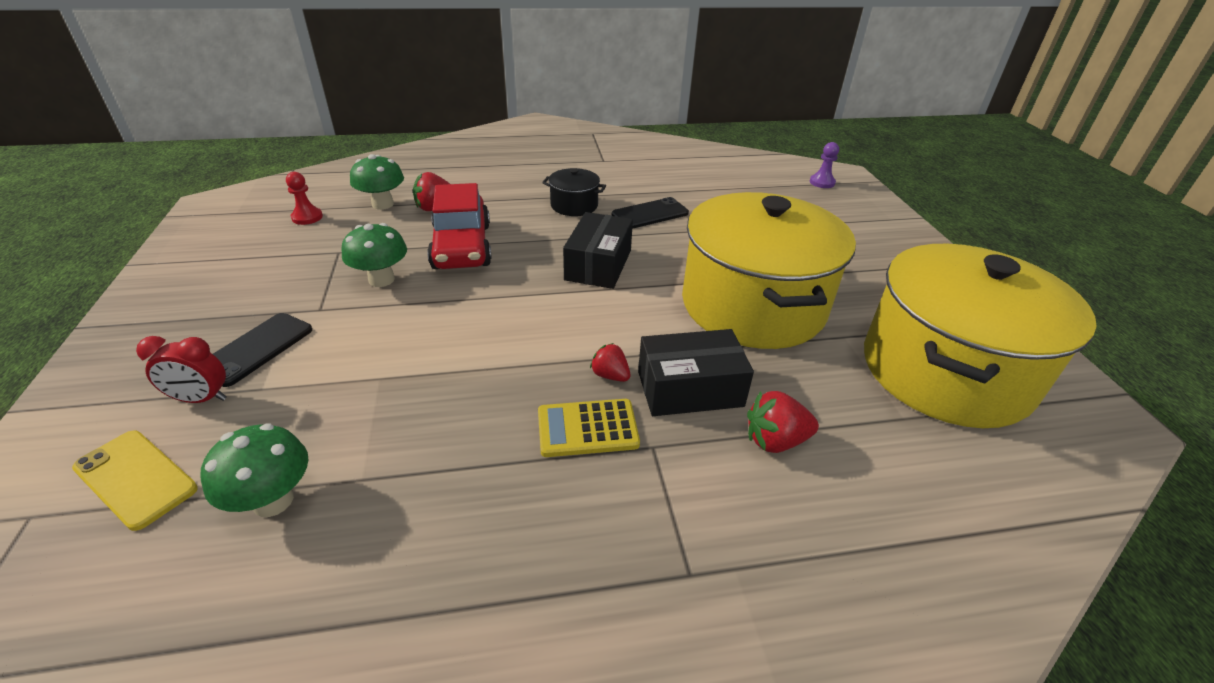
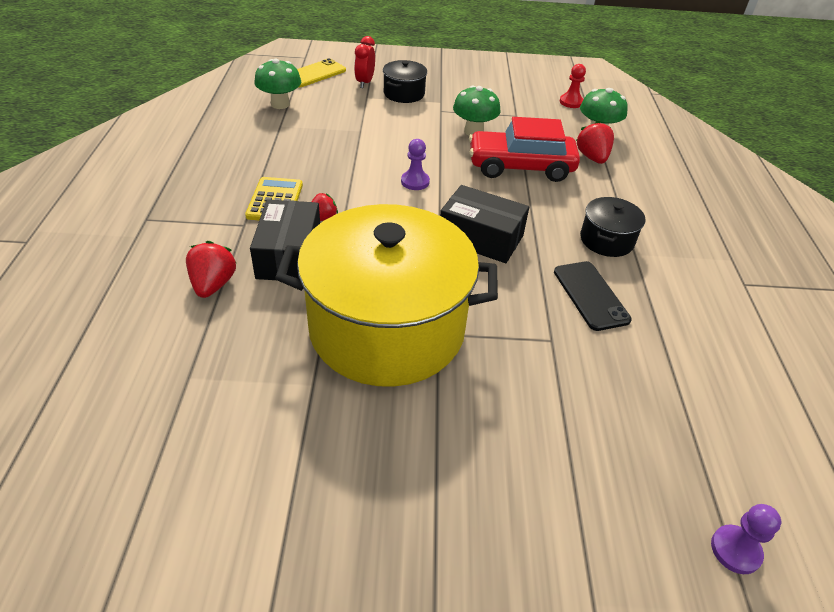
camera: 100 degrees right, 5 degrees up
black phone [213,313,312,387] -> black pot [383,60,427,103]
yellow pot [864,244,1097,428] -> none
none -> purple pawn [401,139,430,190]

